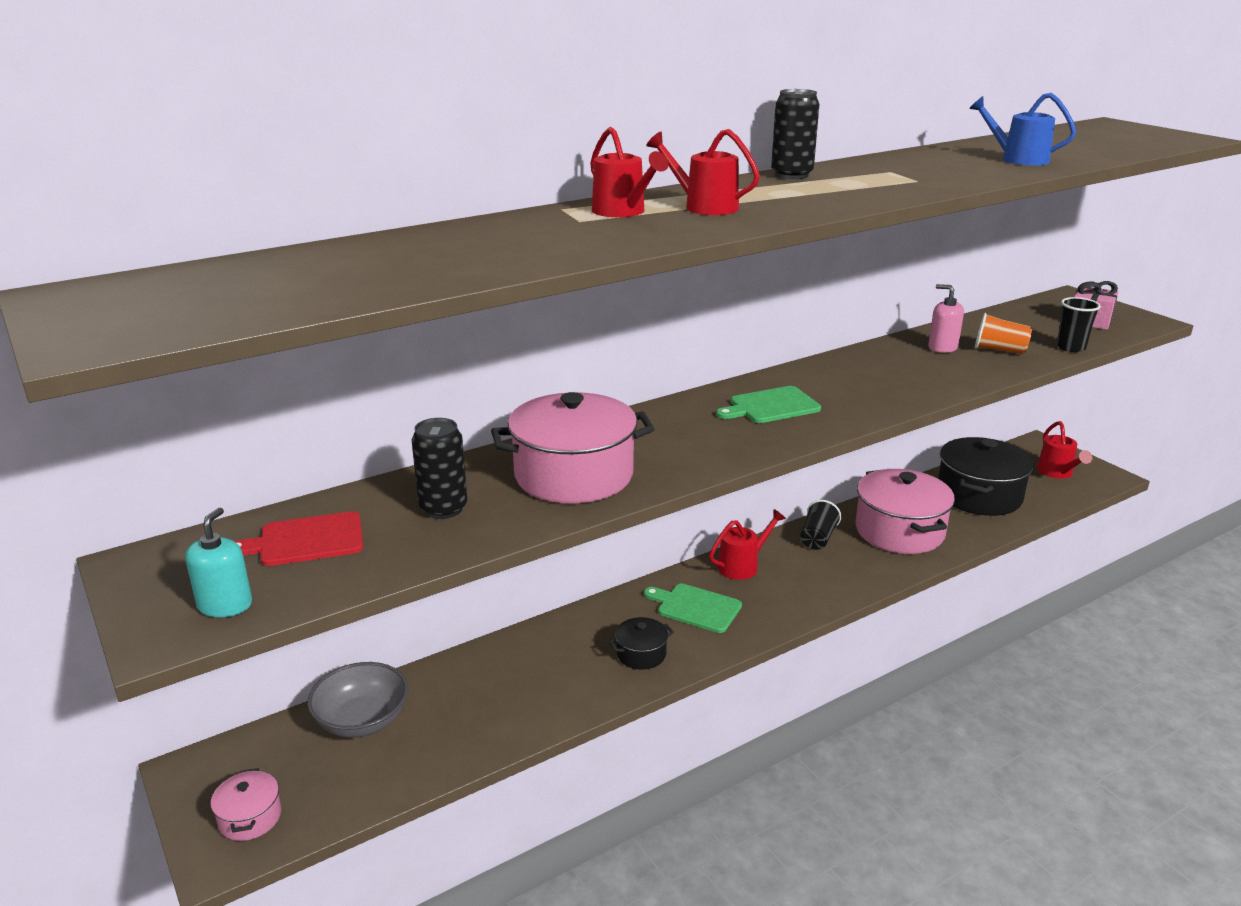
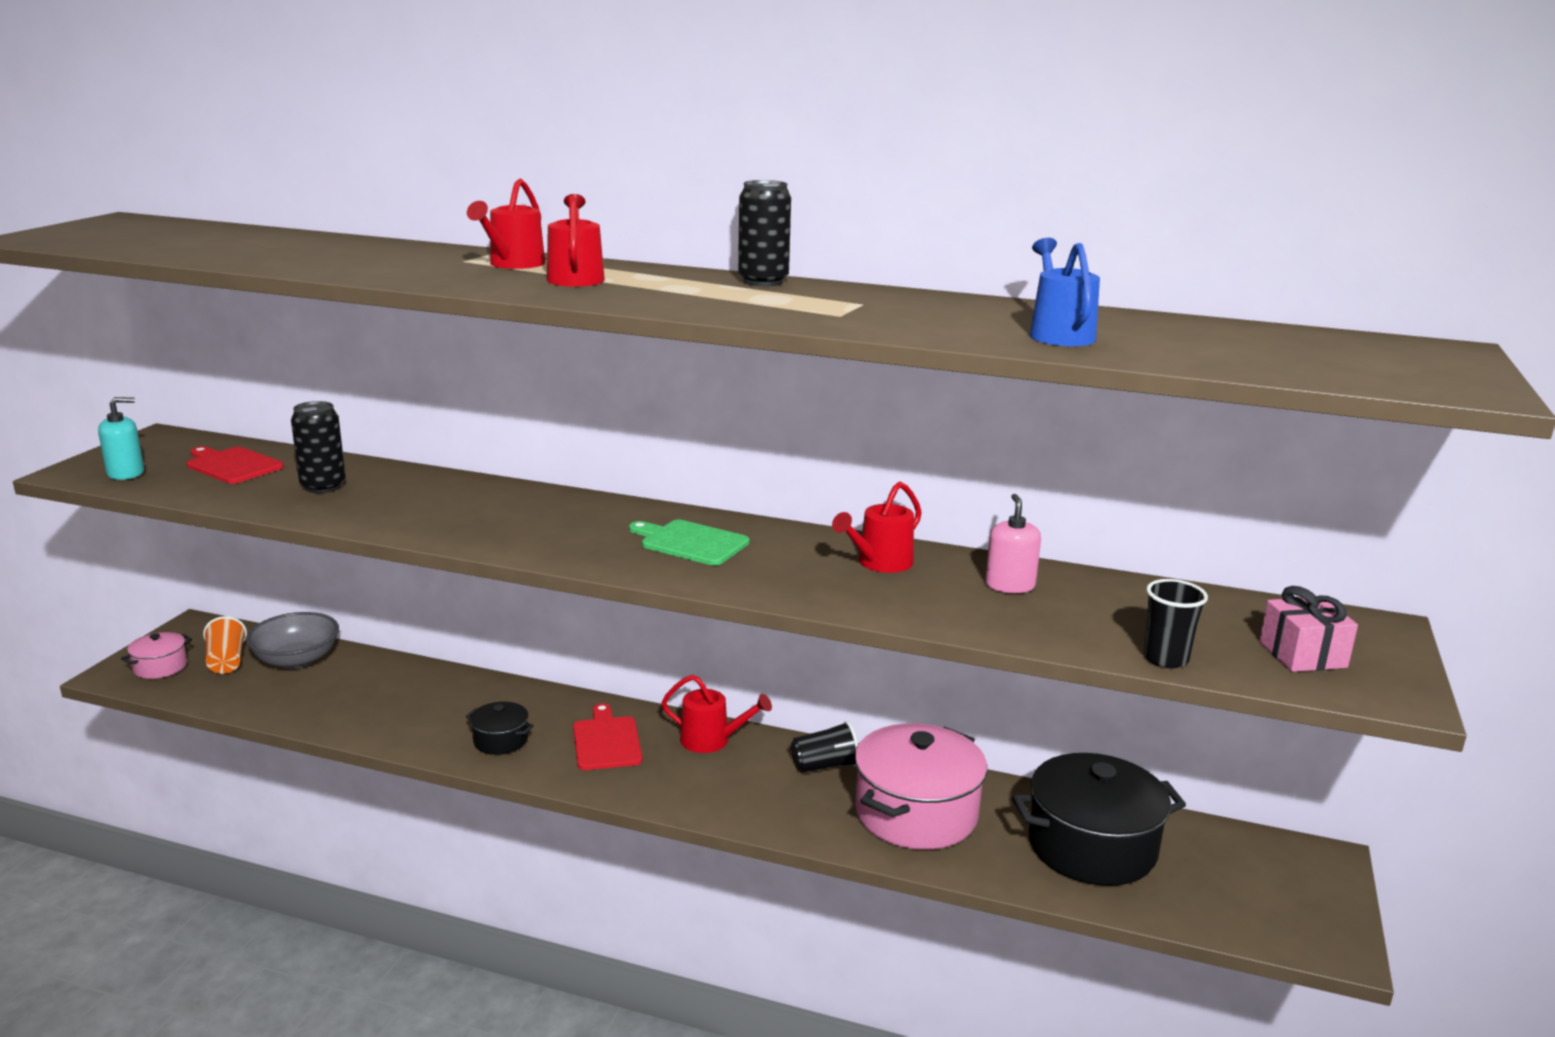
camera: 50 degrees right, 5 degrees down
pink pot [491,392,654,504] -> none
green cutting board [644,584,742,633] -> red cutting board [573,703,642,770]
orange cup [975,313,1032,354] -> orange cup moved to [203,616,247,674]
red watering can [1037,421,1092,479] -> red watering can moved to [832,482,922,573]

